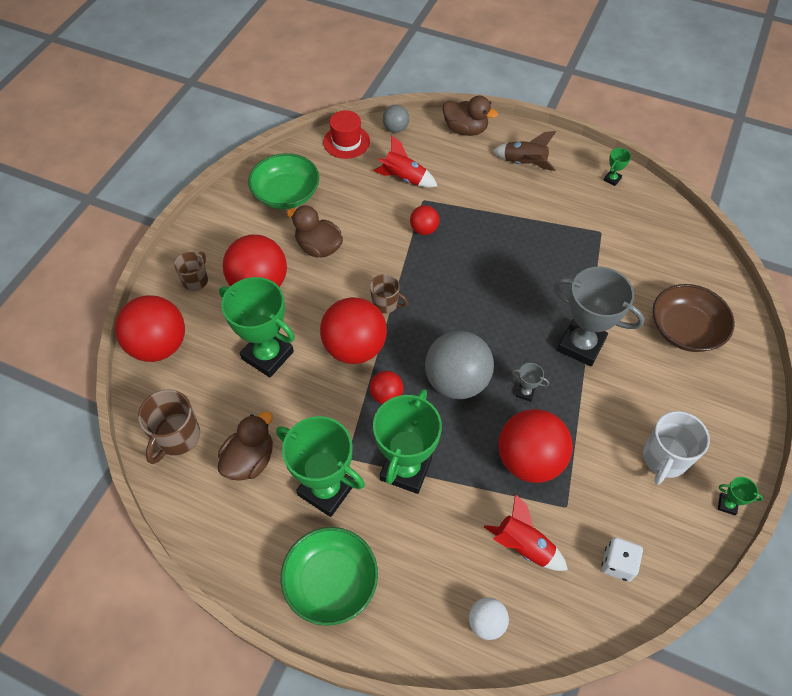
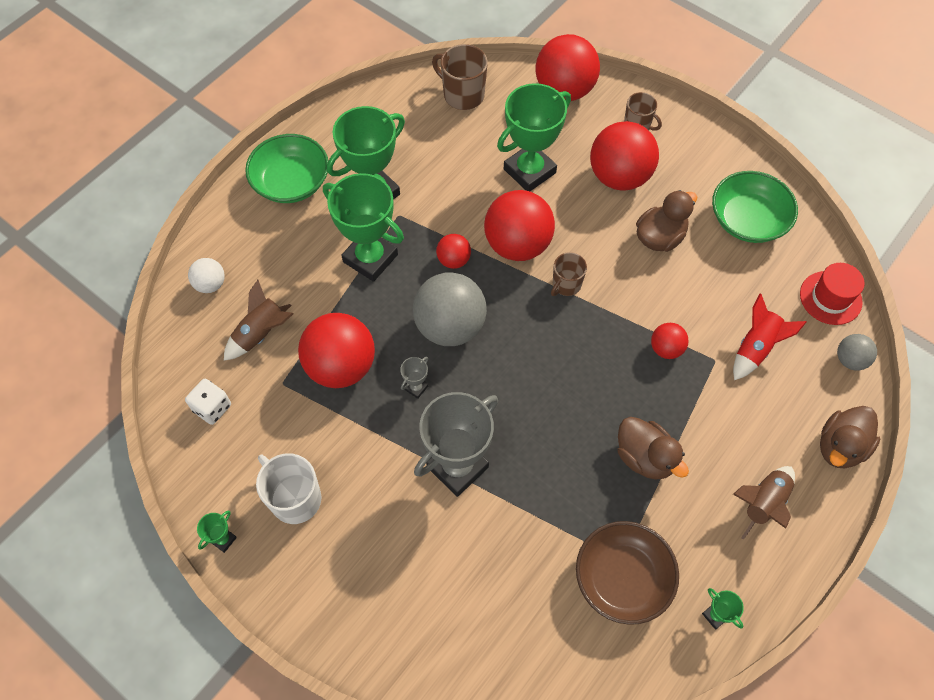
camera: 105 degrees right, 5 degrees up
brown duck [218,411,273,481] -> brown duck moved to [617,417,689,480]
red rocket [484,494,568,571] -> brown rocket [224,280,293,360]
brown bowl [653,284,735,352] -> brown bowl moved to [576,521,679,625]

